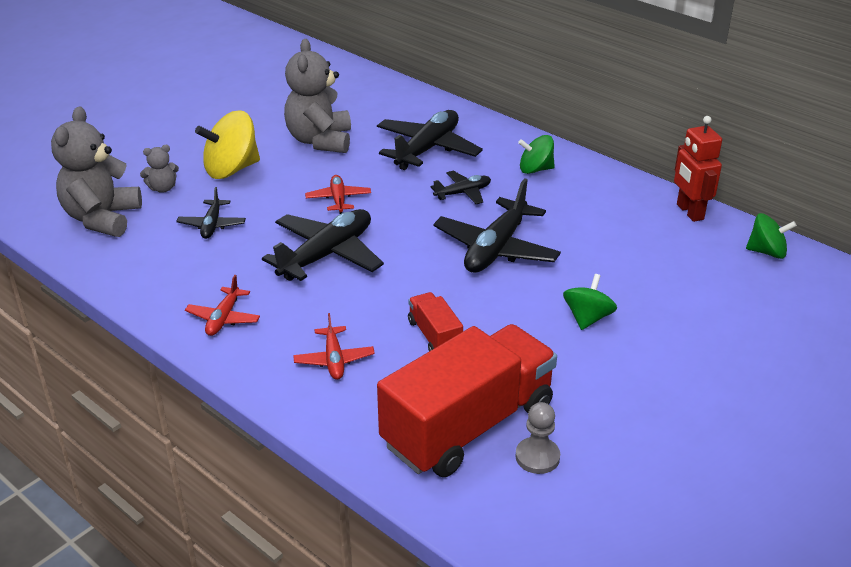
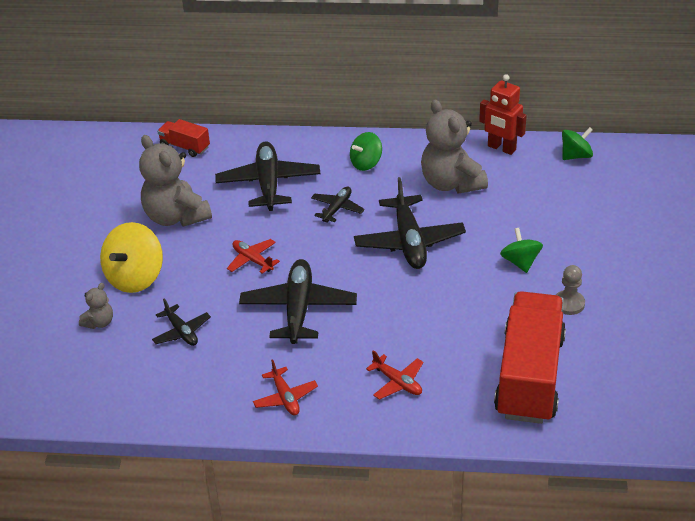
camera: 35 degrees left, 5 degrees up
grey teddy bear [51,106,142,237] -> grey teddy bear moved to [421,100,488,194]
red truck [408,292,463,351] -> red truck moved to [157,119,210,157]
grey pawn [516,402,560,474] -> grey pawn moved to [556,265,585,315]

